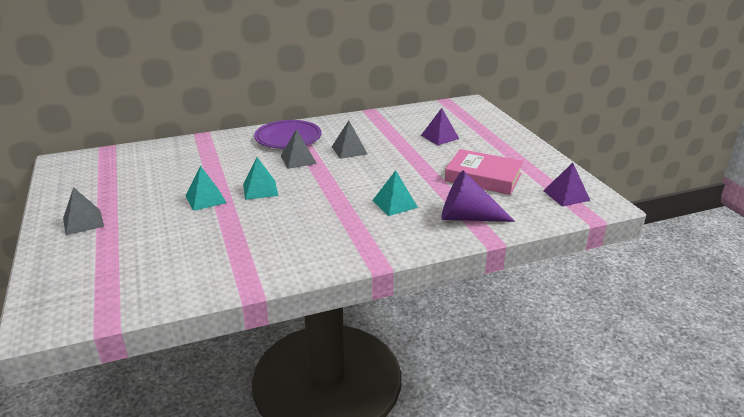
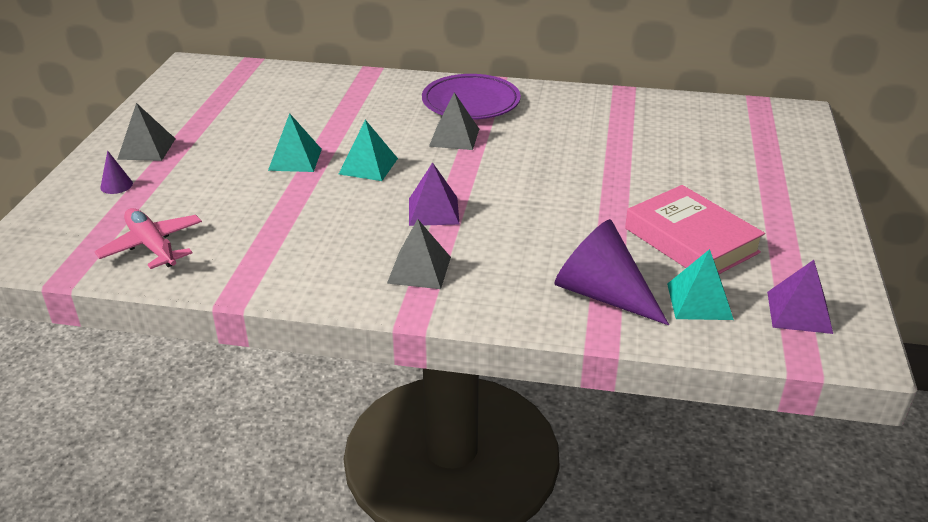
camera: 30 degrees right, 5 degrees up
grey pyramid [332,120,367,159] -> grey pyramid moved to [387,219,451,289]
turquoise pyramid [372,170,418,216] -> turquoise pyramid moved to [667,249,734,320]
purple pyramid [421,108,459,145] -> purple pyramid moved to [409,162,460,226]
none -> pink plane [94,208,202,269]
none -> purple cone [100,151,133,194]

